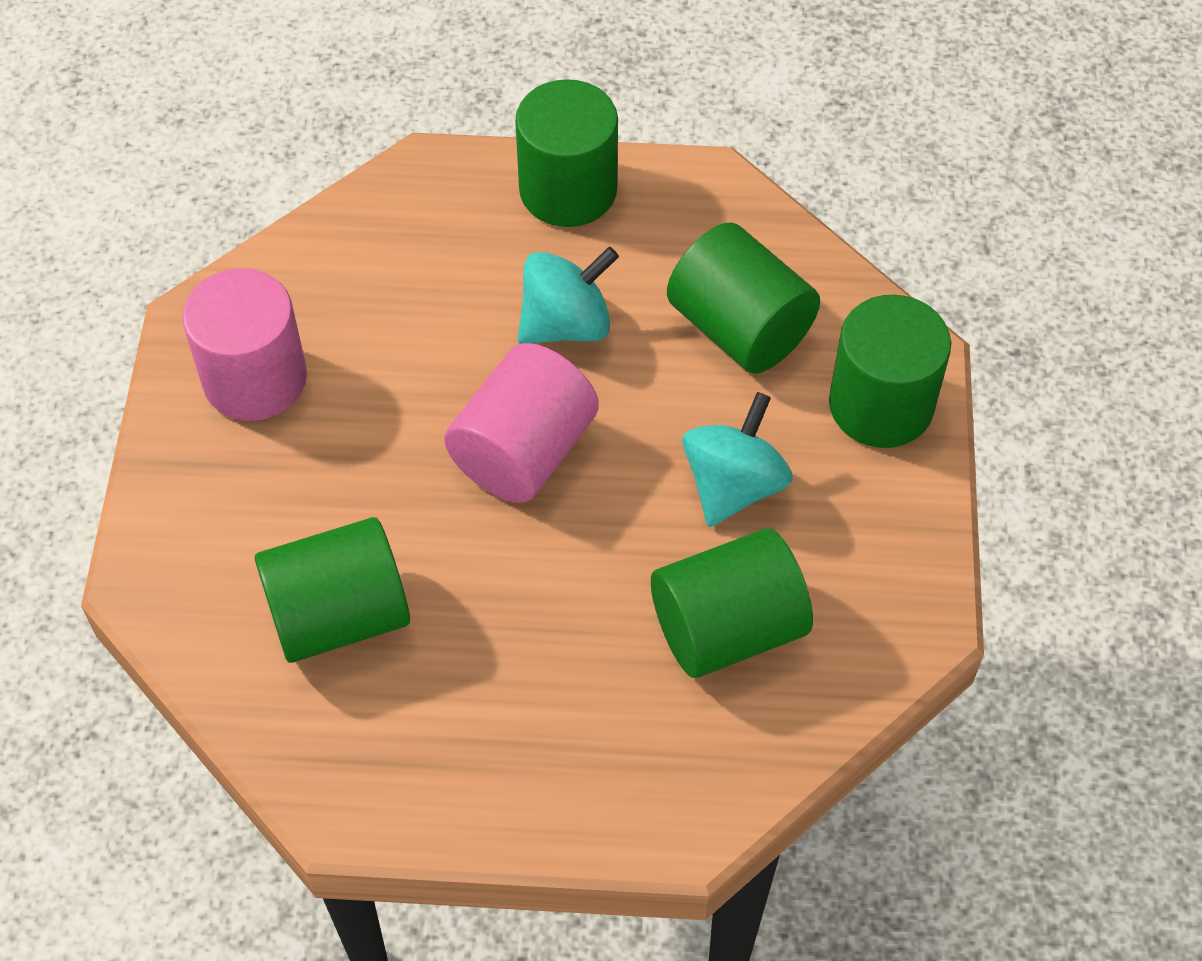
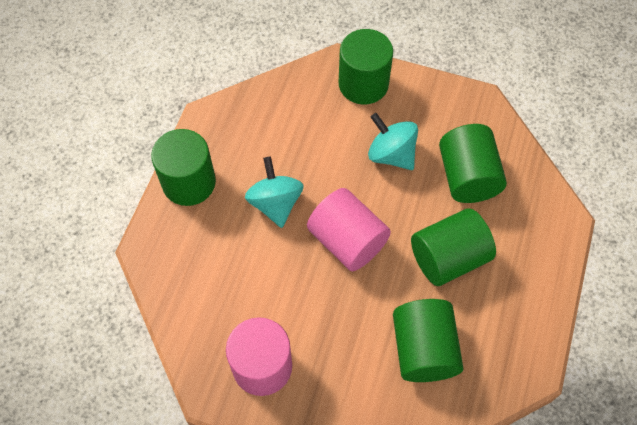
camera: 75 degrees left, 5 degrees up
green cylinder [667,223,820,374] -> green cylinder moved to [411,208,496,286]

